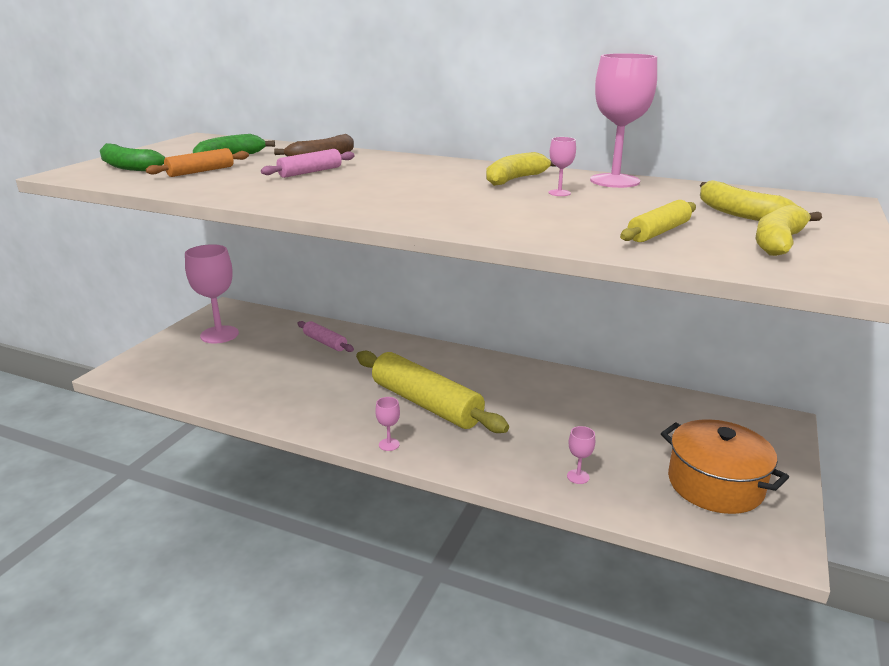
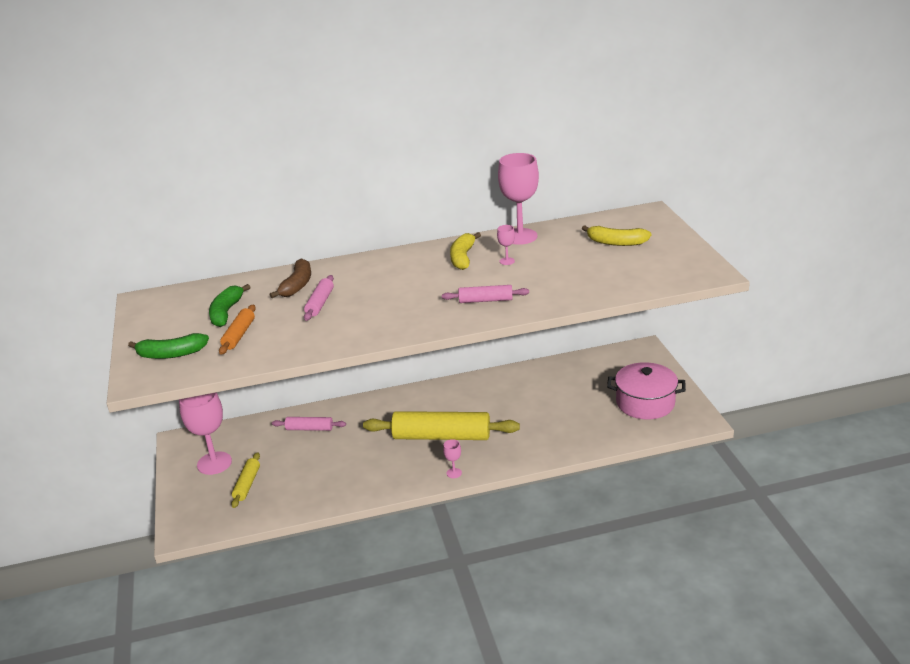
camera: 35 degrees left, 5 degrees up
pink goblet [567,426,595,484] -> none
yellow rolling pin [620,200,696,242] -> yellow rolling pin moved to [231,452,260,508]
orange pot [661,419,789,514] -> pink pot [607,362,686,419]
yellow banana [756,204,822,256] -> none
none -> pink rolling pin [442,285,529,303]

